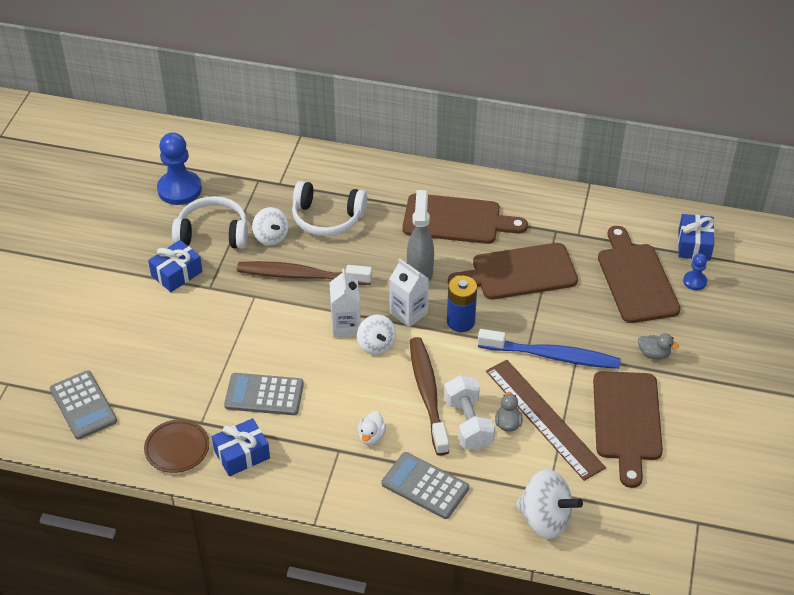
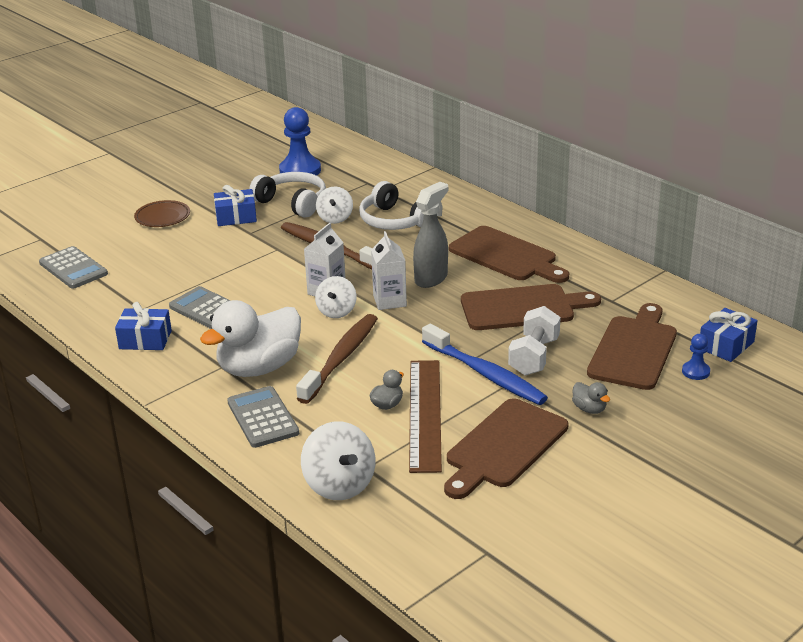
camera: 35 degrees right, 15 degrees down
grey calculator [50,370,117,439] -> grey calculator turned 45 degrees counterclockwise [39,246,108,289]
brown plate [144,419,209,473] -> brown plate moved to [134,200,190,227]
white duck [358,411,386,445] -> white duck [200,300,301,377], size x2.49
white dumbbell [444,375,495,450] -> white dumbbell moved to [508,306,561,376]
blue battery [447,276,477,332] -> none
brown cutting board [448,243,578,299] -> brown cutting board turned 150 degrees clockwise [461,284,601,330]

